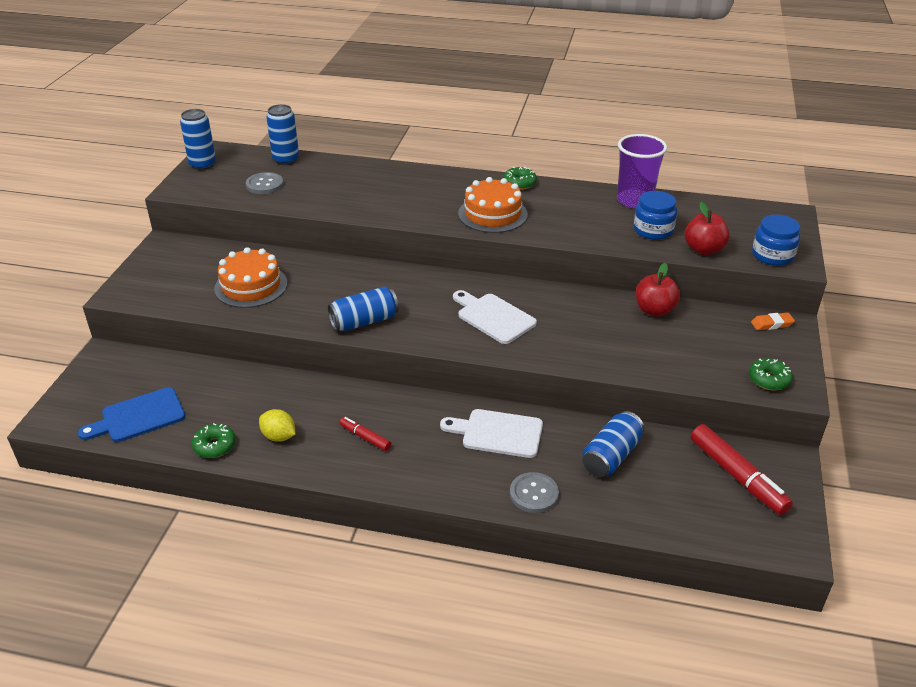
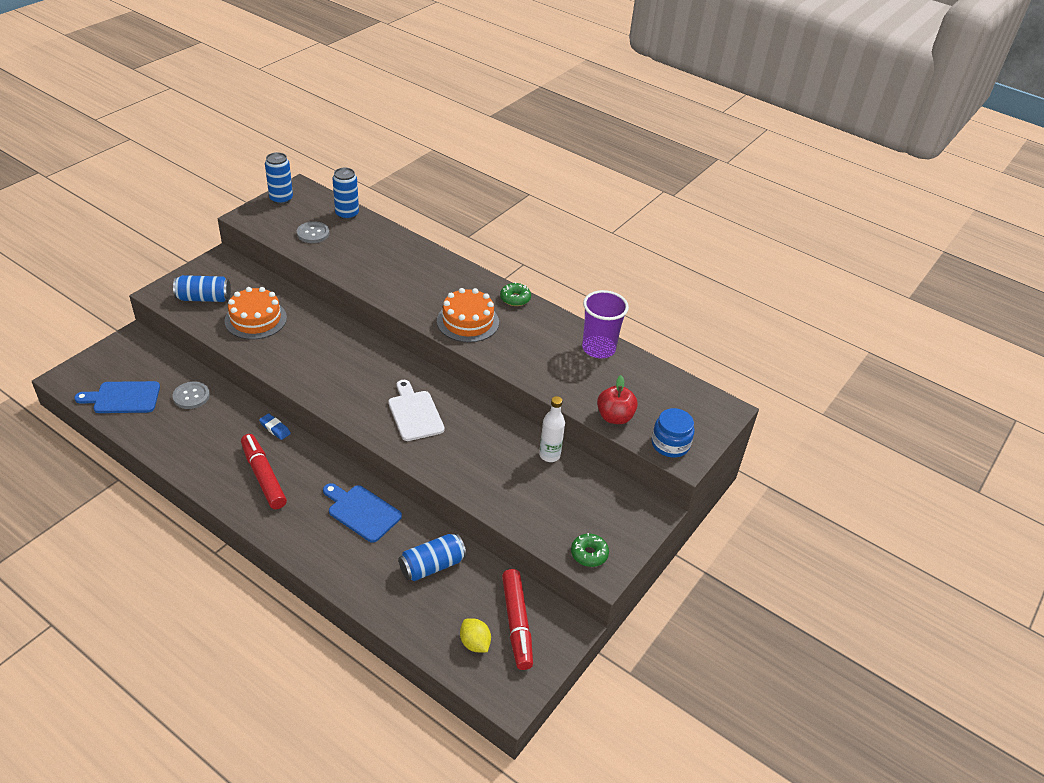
camera: 20 degrees right, 5 degrees up
green donut [192,423,236,458] -> none
yellow lemon [259,409,295,442] -> yellow lemon moved to [460,618,491,652]
blue can [328,287,399,331] -> blue can moved to [173,275,231,302]
red marker [340,417,391,451] -> red marker [241,434,287,509], size x1.90
white cutting board [440,409,543,458] -> blue cutting board [323,483,402,543]
grey button [510,472,559,513] -> grey button moved to [173,382,210,409]
blue jar [634,191,677,240] -> none
red apple [636,263,680,317] -> white bottle [539,396,565,462]
orange eraser [751,312,795,330] -> none
none -> blue eraser [259,413,291,440]

